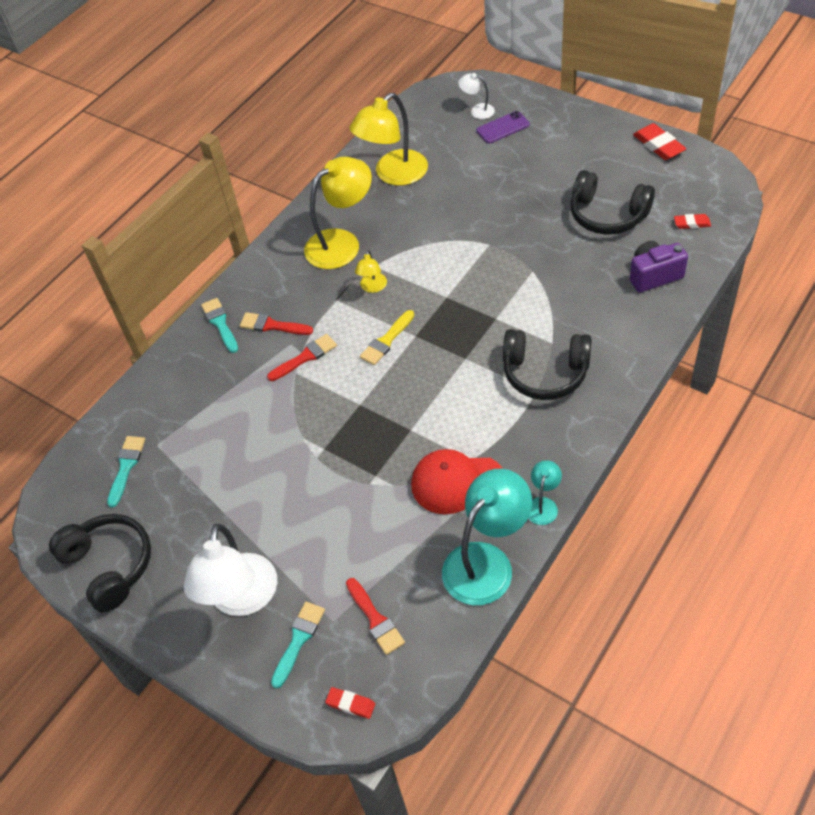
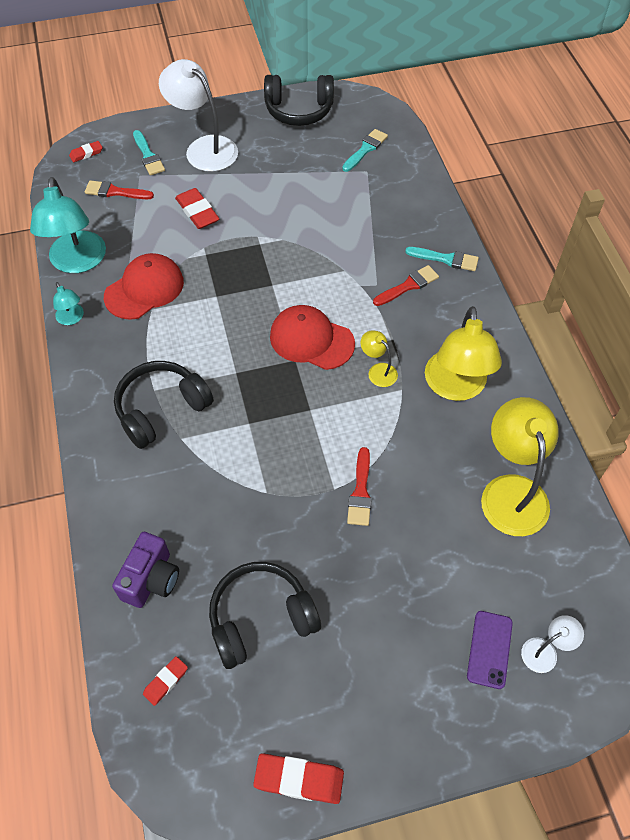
camera: 125 degrees right, 5 degrees up
turquoise brush [107,436,145,508] -> turquoise brush turned 105 degrees counterclockwise [342,129,388,172]
red brush [267,334,337,381] -> red brush moved to [347,447,372,526]
yellow brush [360,310,414,365] -> red cap [270,305,355,370]
none -> red eraser [175,188,219,229]

